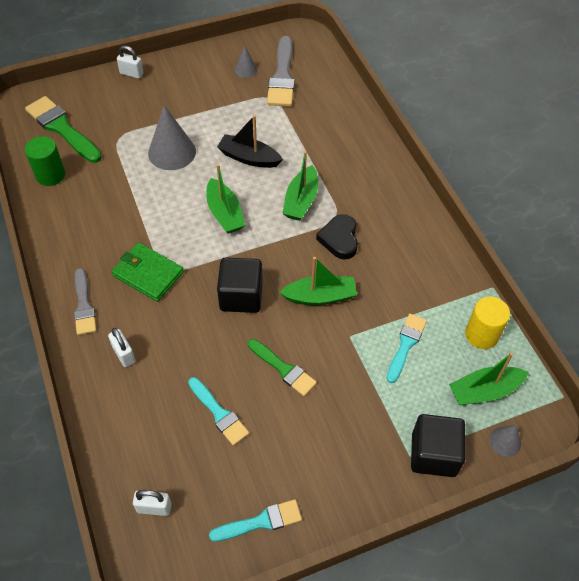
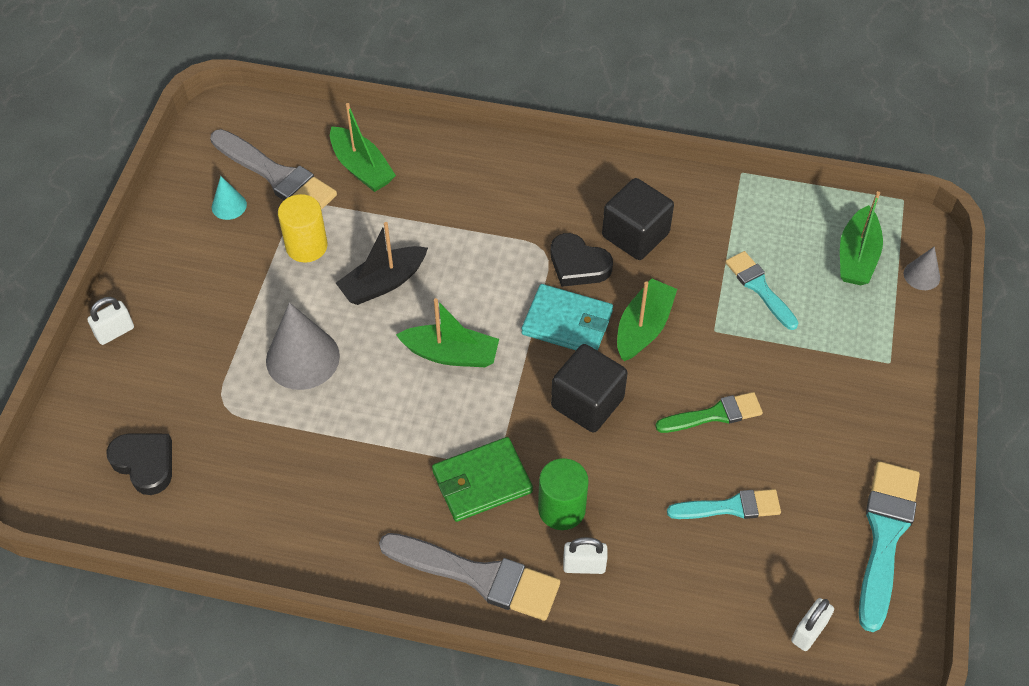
camera: 55 degrees left, 0 degrees up
green brush [25,96,102,163] -> black heart [106,434,172,495]
green cylinder [25,136,65,186] -> green cylinder moved to [538,458,589,530]
grey brush [74,268,96,335] -> grey brush [379,533,560,621], size x1.60
turquoise brush [209,499,302,542] -> turquoise brush [859,461,920,632], size x1.60
grey cone [235,46,257,78] -> turquoise cone [212,176,247,220]
green boat [282,151,318,221] -> green boat moved to [330,103,396,192]
black cube [411,414,465,477] -> black cube moved to [602,178,674,260]
yellow cylinder [465,297,510,349] -> yellow cylinder moved to [278,194,328,263]
none -> turquoise wallet [522,284,613,351]

